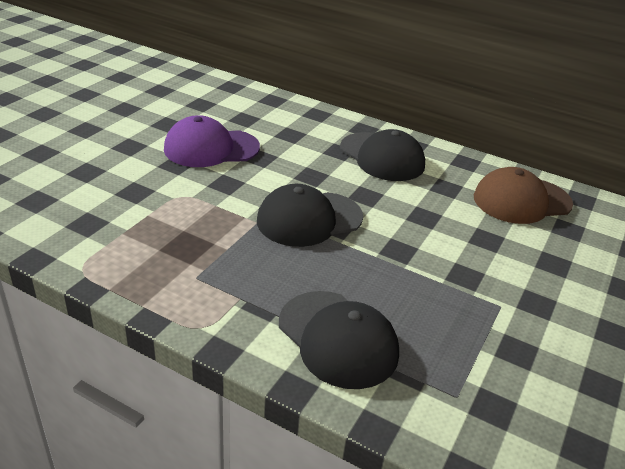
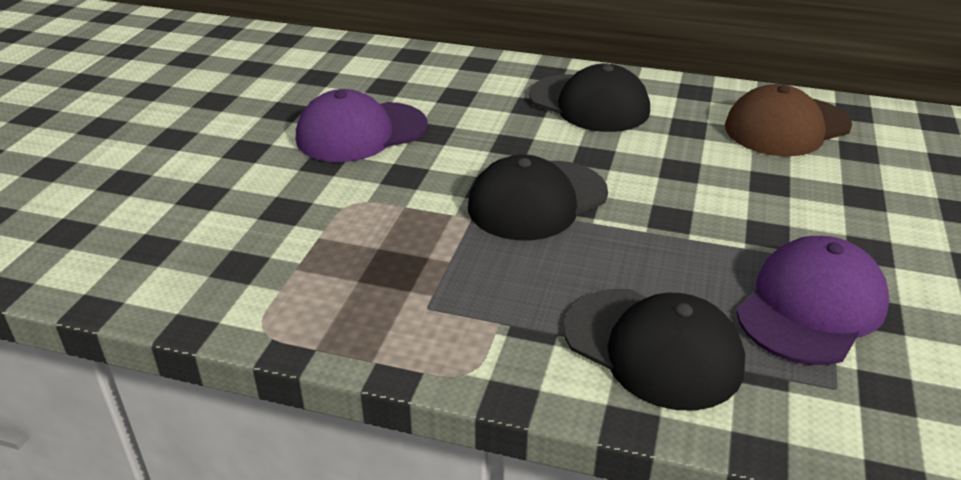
camera: 10 degrees left, 0 degrees up
none -> purple cap [736,236,889,365]

